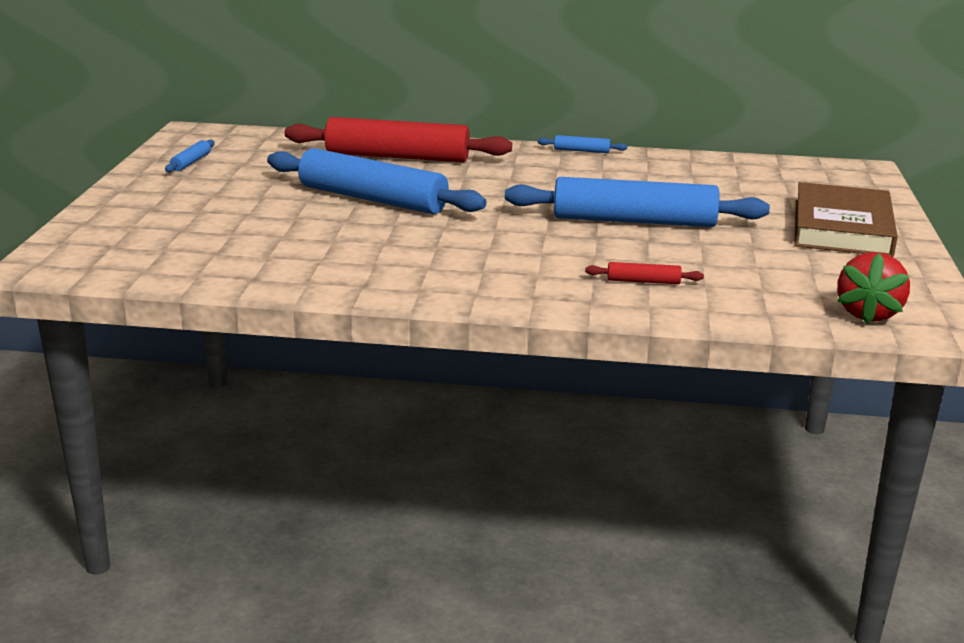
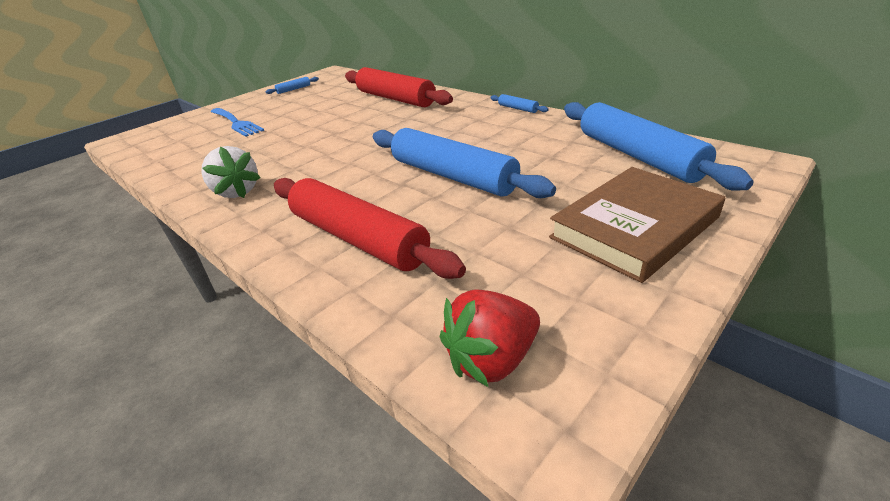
camera: 40 degrees right, 10 degrees up
blue rolling pin [267,148,487,214] -> blue rolling pin moved to [564,102,754,191]
red rolling pin [585,262,704,284] -> red rolling pin [274,178,466,279], size x2.49
none -> white strawberry [201,146,261,198]
none -> blue fork [211,108,264,137]

